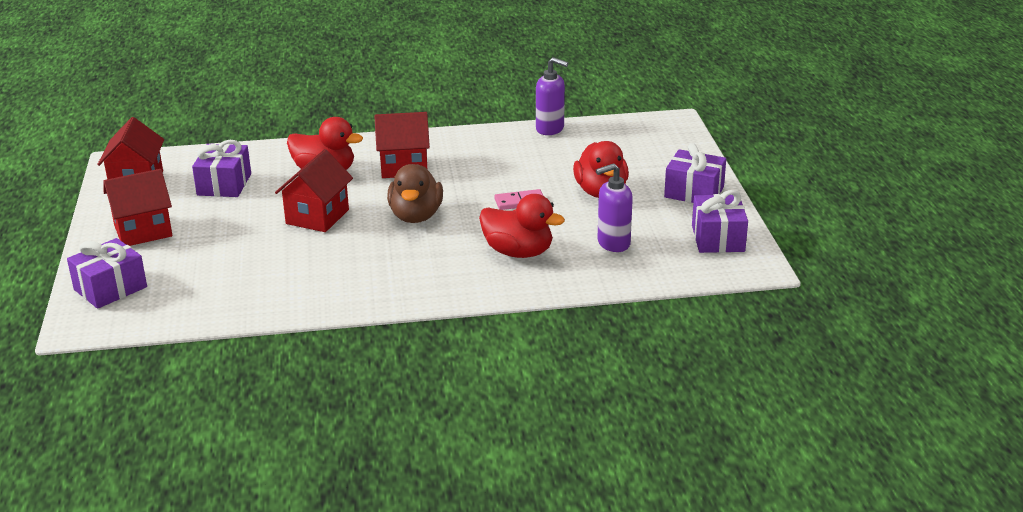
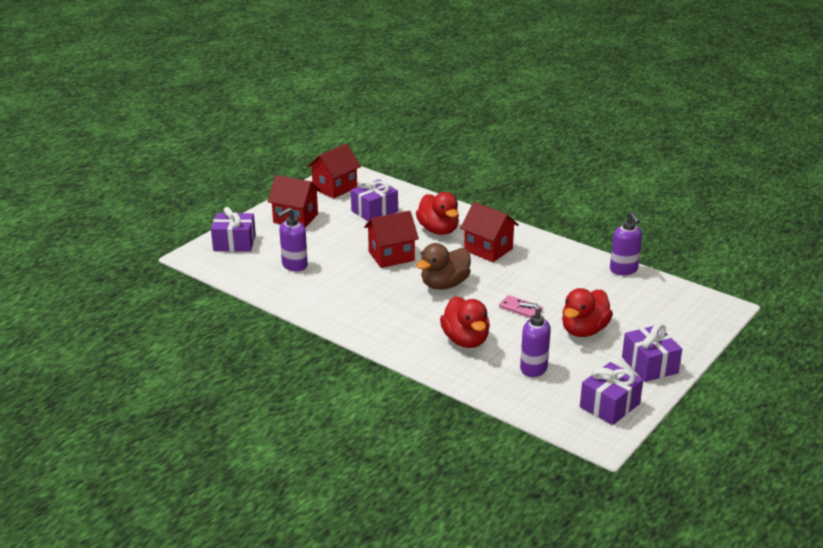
camera: 45 degrees right, 0 degrees up
none -> purple soap dispenser [278,207,308,271]

